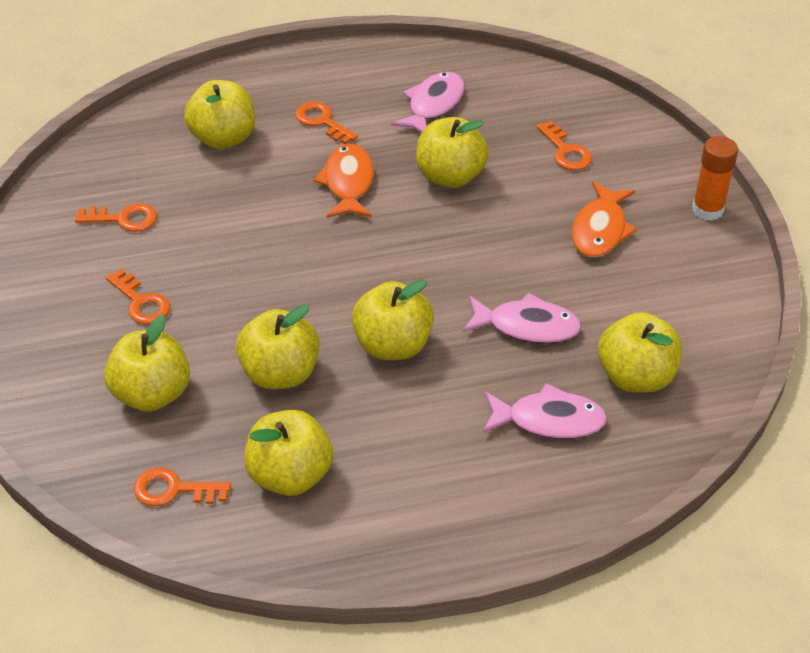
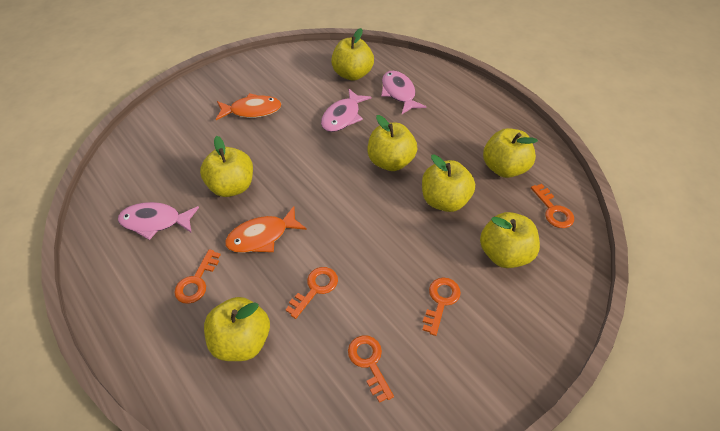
camera: 115 degrees left, 5 degrees up
pink fish [462,293,581,344] -> pink fish turned 135 degrees counterclockwise [321,89,371,132]
orange key [537,121,592,170] -> orange key moved to [285,267,338,319]
orange glue stick [692,136,738,221] -> none

